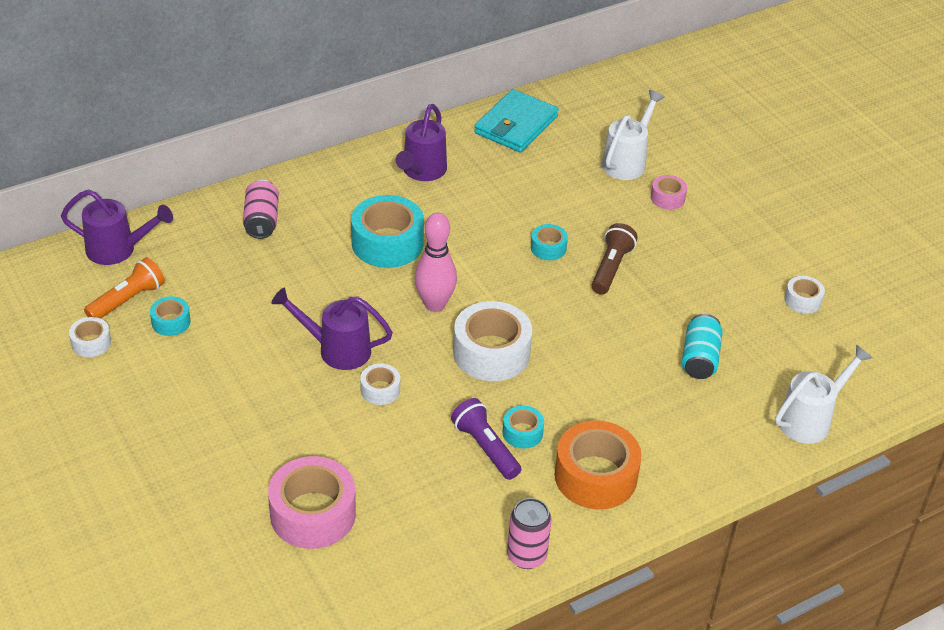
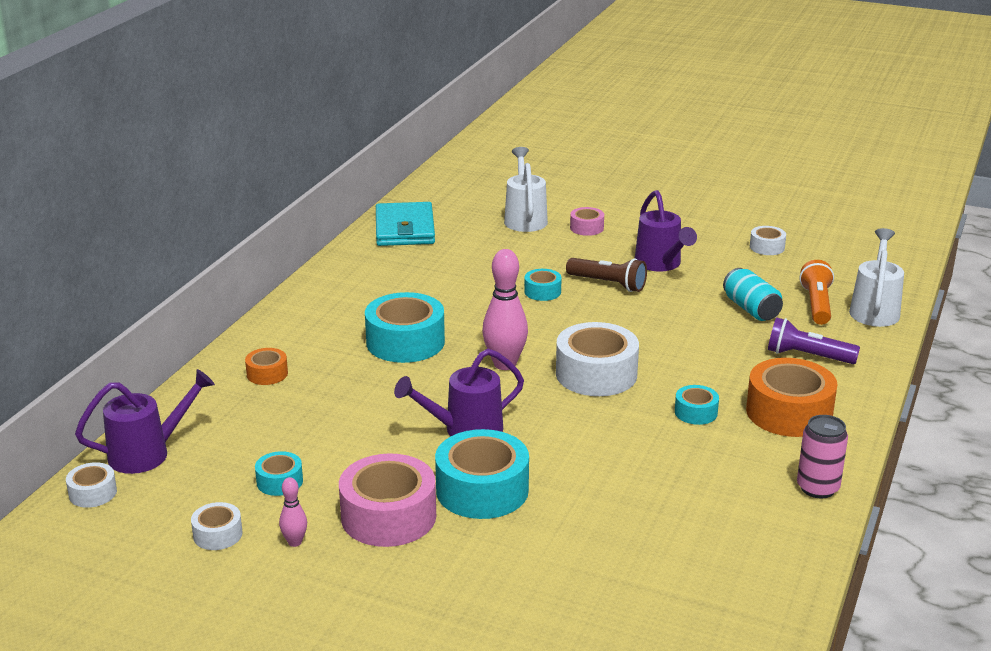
camera: 35 degrees left, 15 degrees down
orange flashlight [84,257,165,319] -> orange flashlight moved to [799,260,834,325]
pink can [243,180,279,239] -> orange tape [245,348,288,385]
pink tape [268,456,356,549] -> pink tape moved to [339,453,436,547]
white tape [360,364,400,405] -> white tape moved to [66,462,117,508]
purple watering can [395,104,447,181] -> purple watering can moved to [635,190,697,271]
purple flashlight [451,398,521,480] -> purple flashlight moved to [768,317,860,364]
brown flashlight [591,223,638,295] -> brown flashlight turned 135 degrees clockwise [566,258,647,292]
none -> pink bowling pin [279,477,307,547]
none -> turquoise tape [435,429,529,519]

